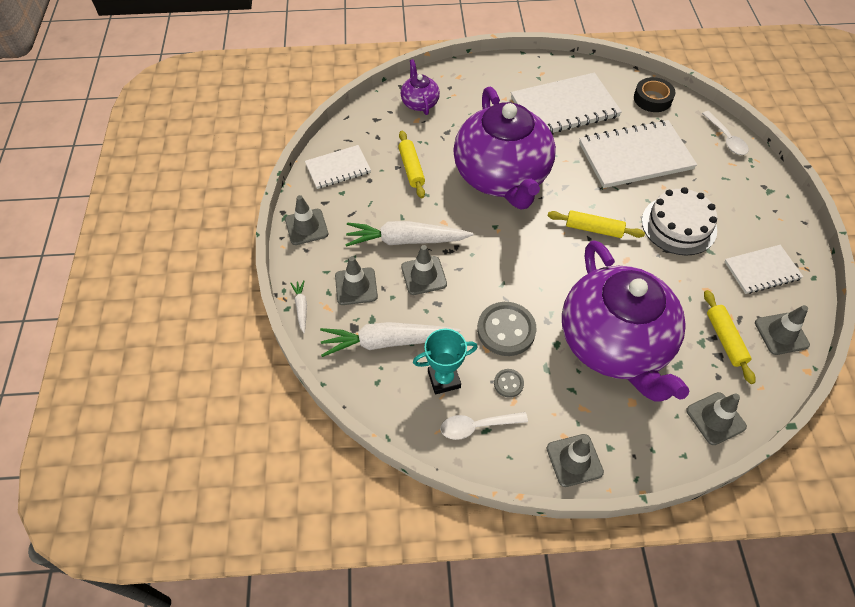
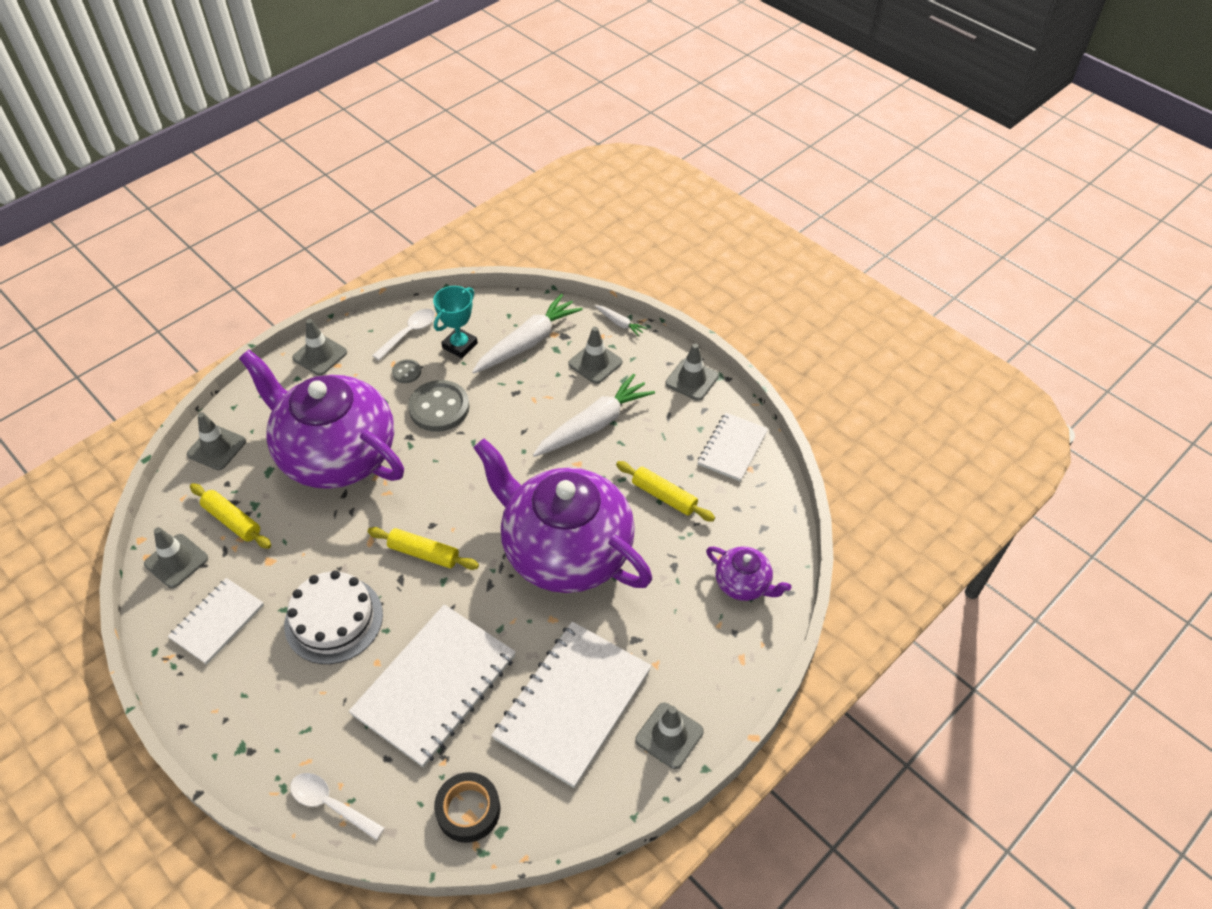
camera: 140 degrees right, 5 degrees down
grey traffic cone [401,245,447,295] -> grey traffic cone moved to [635,703,704,769]
yellow rolling pin [548,210,645,238] -> yellow rolling pin turned 45 degrees clockwise [368,527,479,570]

